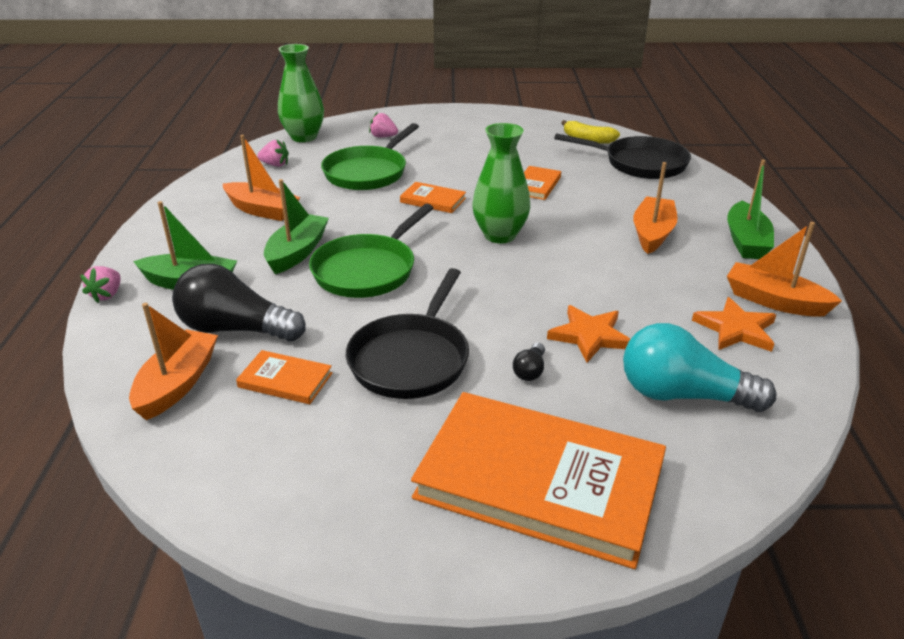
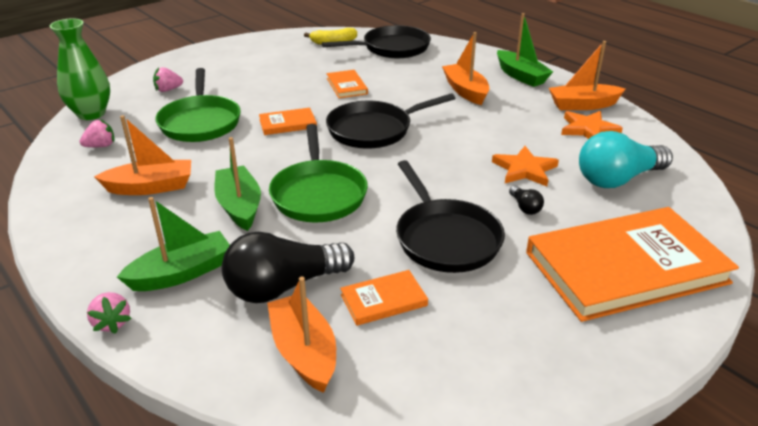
camera: 40 degrees left, 0 degrees up
green vase [472,123,530,243] -> black pan [326,93,455,149]

